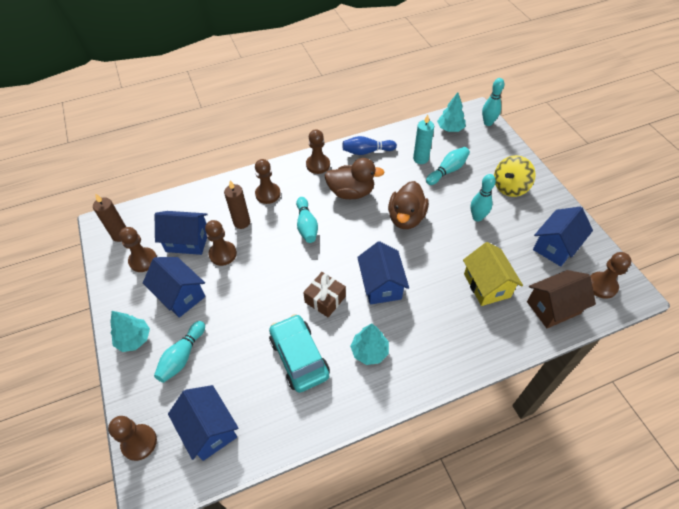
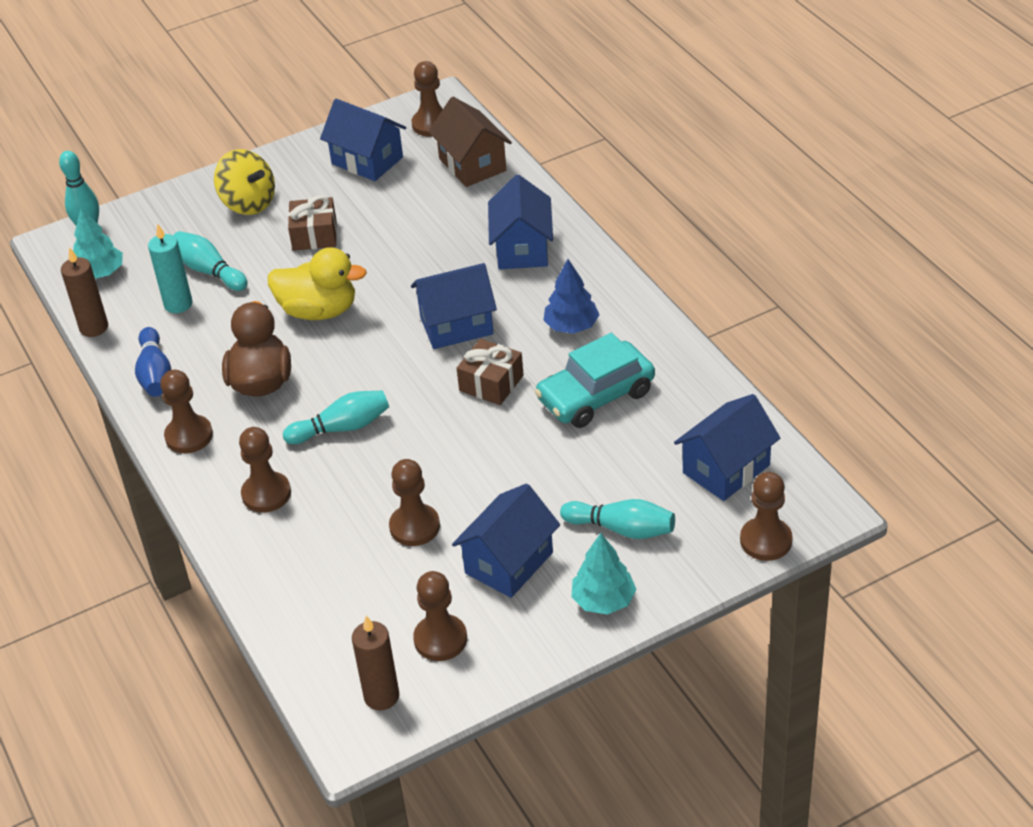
camera: 95 degrees left, 10 degrees down
blue house [155,211,208,255] -> blue house moved to [488,175,553,269]
brown candle [224,180,250,229] -> brown candle moved to [61,247,108,337]
turquoise tree [350,323,389,365] -> blue tree [543,259,599,334]
brown duck [388,181,429,229] -> yellow duck [268,247,367,320]
yellow house [463,242,523,306] -> none
turquoise bowling pin [471,174,496,221] -> brown gift [288,195,337,251]

